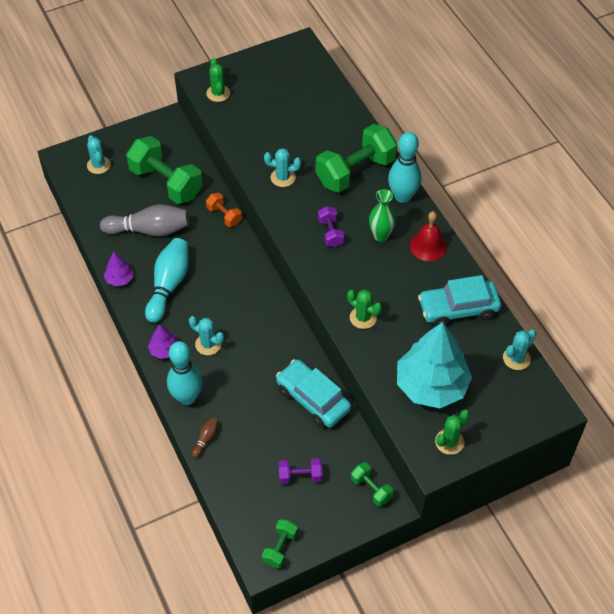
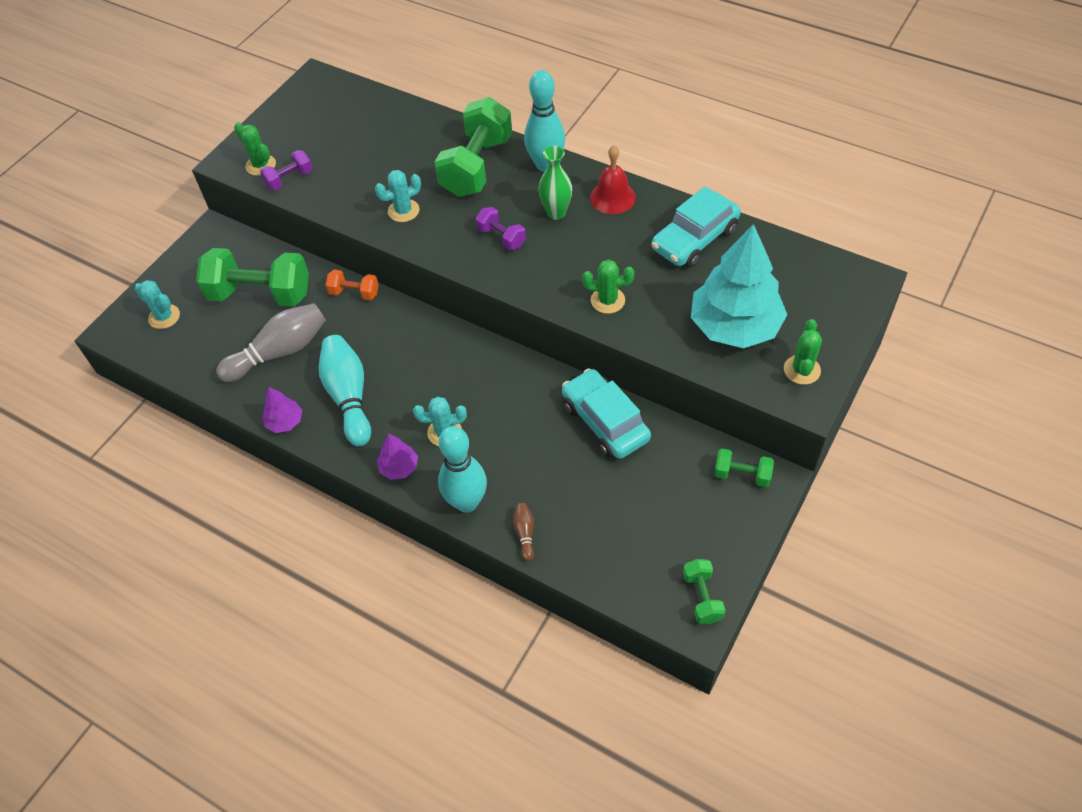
camera: 30 degrees left, 0 degrees up
turquoise car [276,359,351,428] -> turquoise car turned 45 degrees clockwise [562,368,651,459]
purple dumbbell [279,458,323,484] -> purple dumbbell moved to [260,150,313,190]
turquoise cactus [503,330,536,370] -> none

